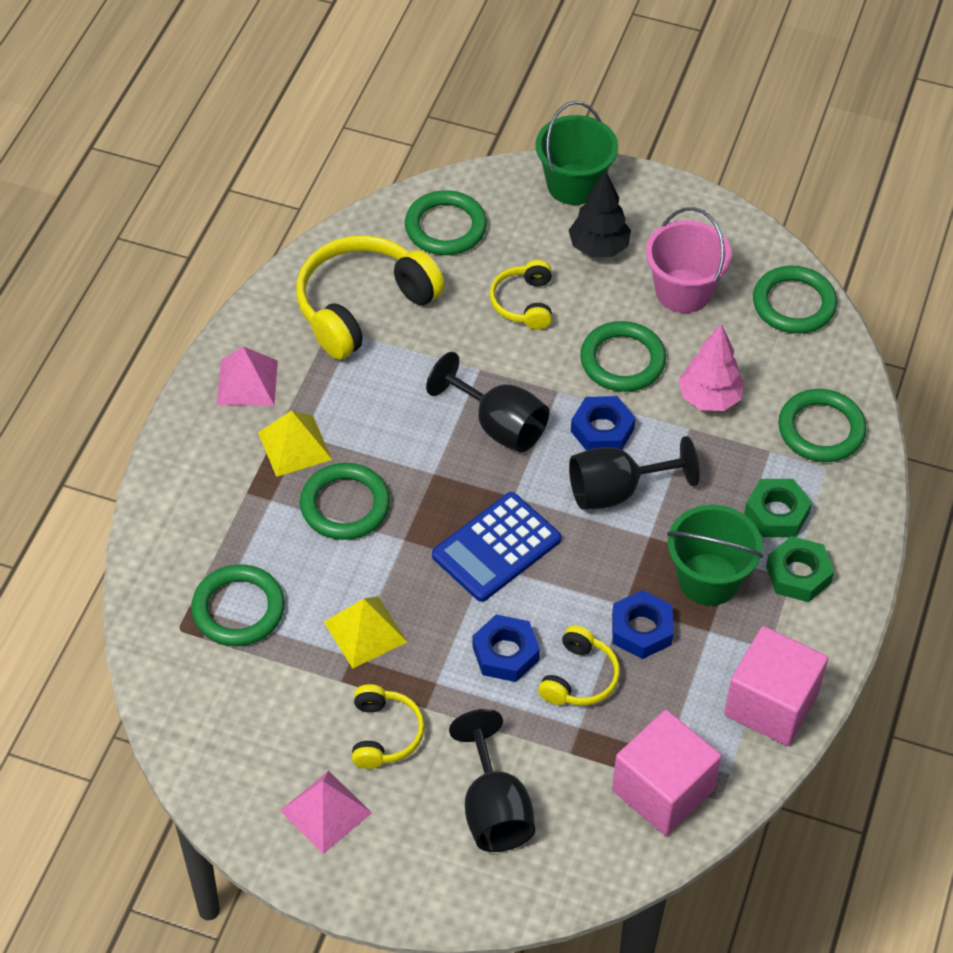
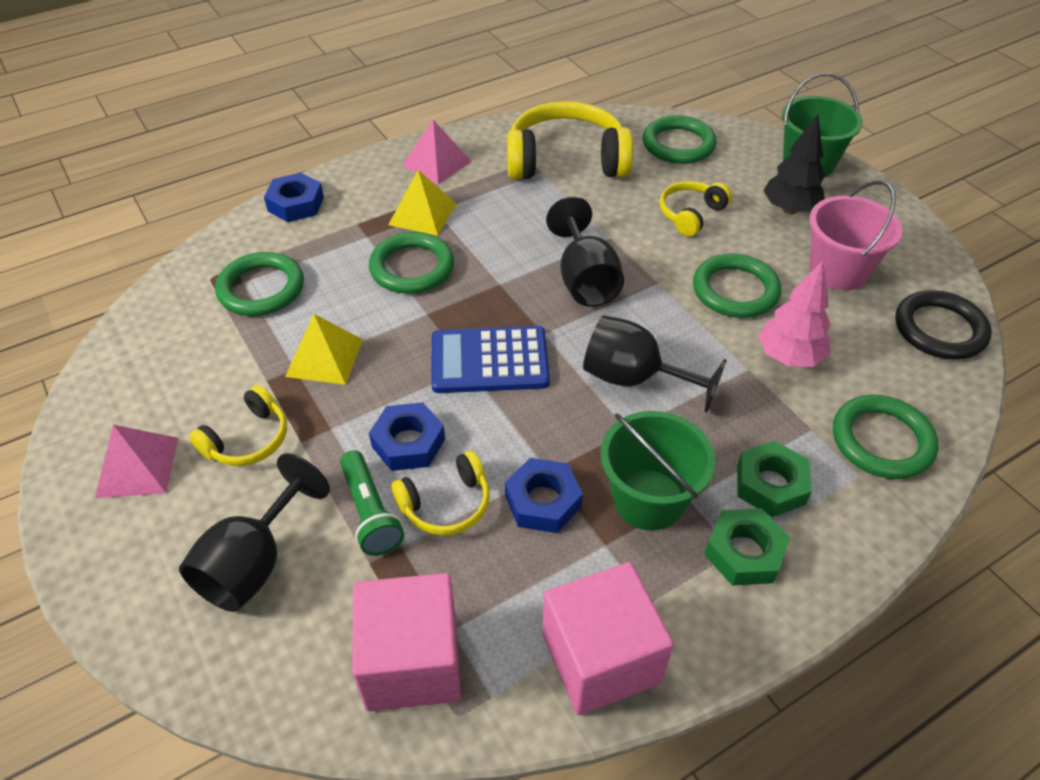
camera: 40 degrees right, 5 degrees down
blue nut [571,396,636,451] -> blue nut moved to [264,173,324,222]
green ring [753,266,837,334] -> black ring [895,290,991,360]
none -> green flashlight [340,450,404,556]

